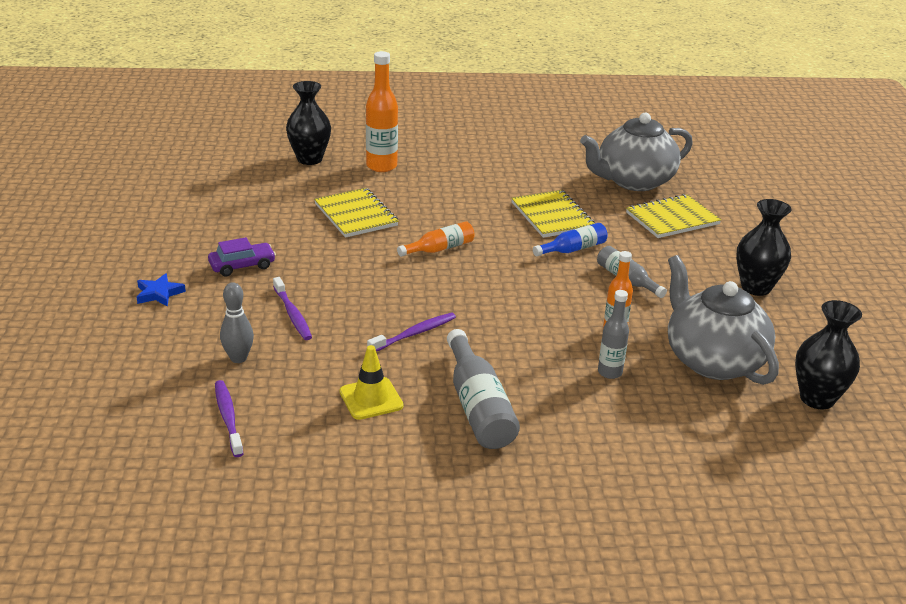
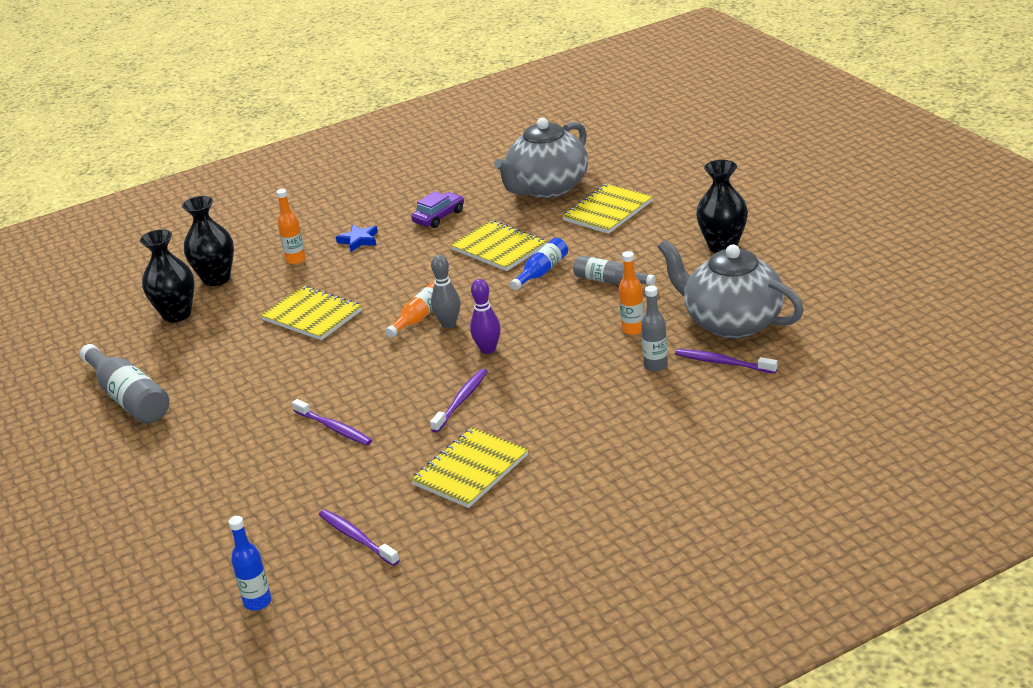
camera: 20 degrees left, 0 degrees up
blue star [137,273,186,307] -> blue star moved to [336,225,378,252]
purple car [208,237,276,276] -> purple car moved to [411,191,464,228]
grey bowling pin [220,282,254,363] -> grey bowling pin moved to [431,255,460,328]
yellow traffic cone [340,345,403,420] -> yellow notebook [411,427,529,508]
orange bottle [366,51,398,172] -> orange bottle [276,189,306,264], size x0.61
grey bottle [447,329,520,449] -> grey bottle moved to [80,344,169,424]
black vase [795,300,862,409] -> black vase moved to [140,229,195,322]
none -> blue bottle [229,516,271,611]
none -> purple bowling pin [470,279,501,354]
none -> purple toothbrush [675,349,777,374]

